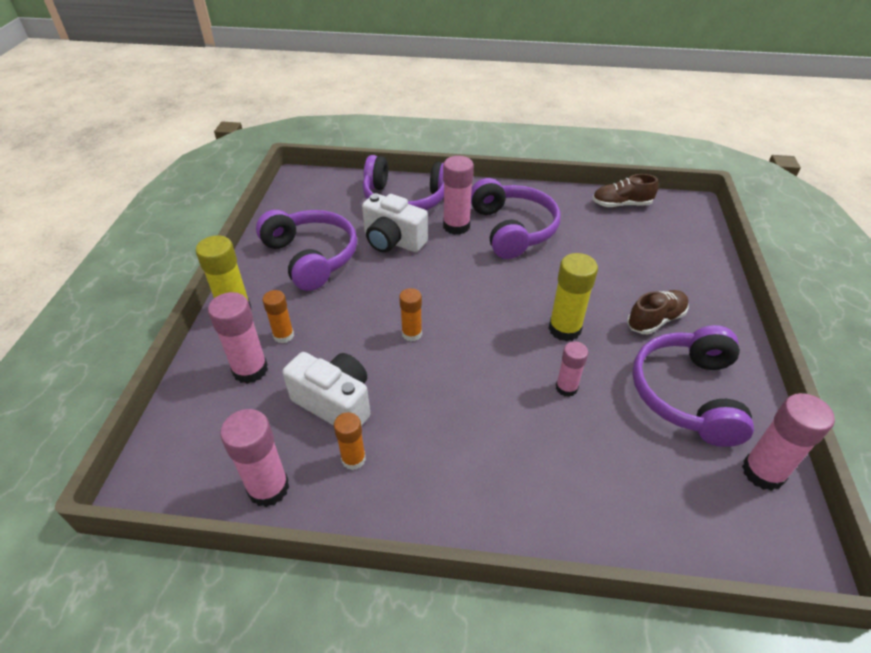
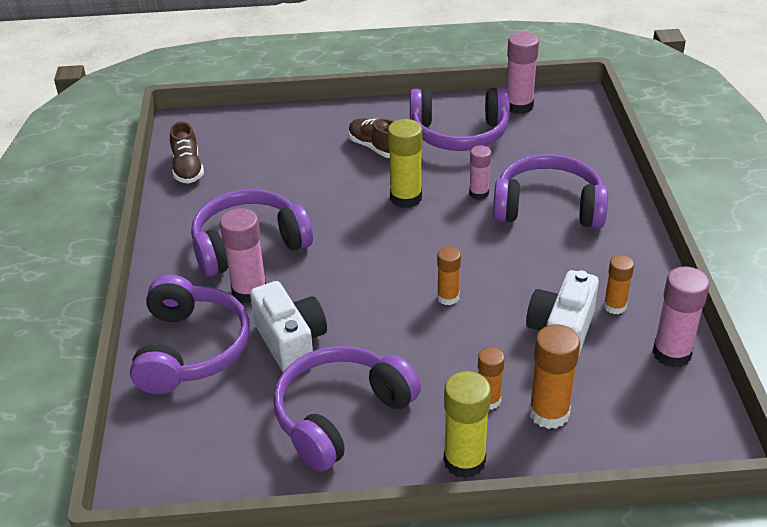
camera: 100 degrees left, 5 degrees down
pink glue stick [208,292,268,384] -> orange glue stick [529,324,580,429]
white camera [362,193,428,252] -> white camera turned 45 degrees counterclockwise [250,281,327,372]
none -> purple headphones [493,154,608,228]

